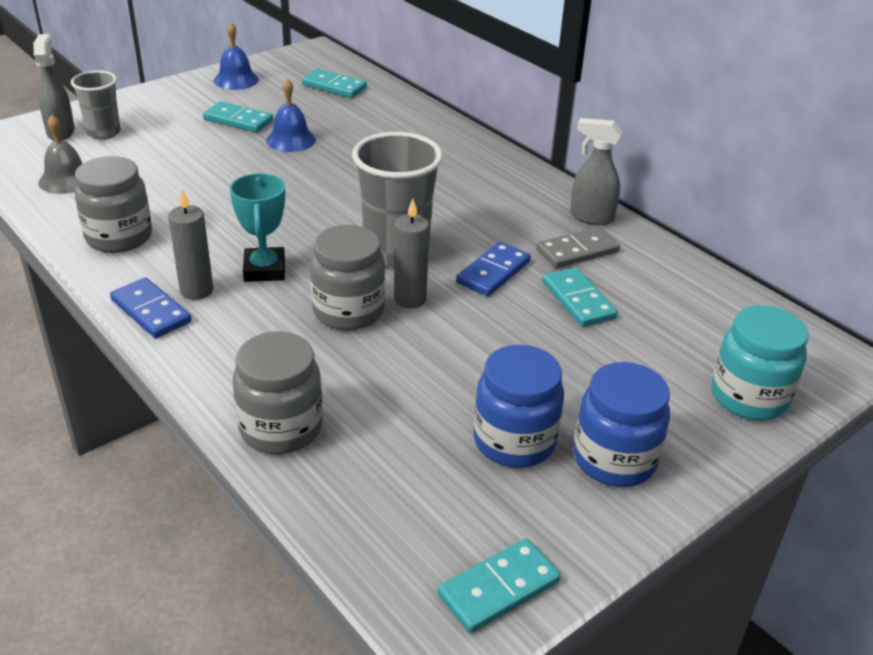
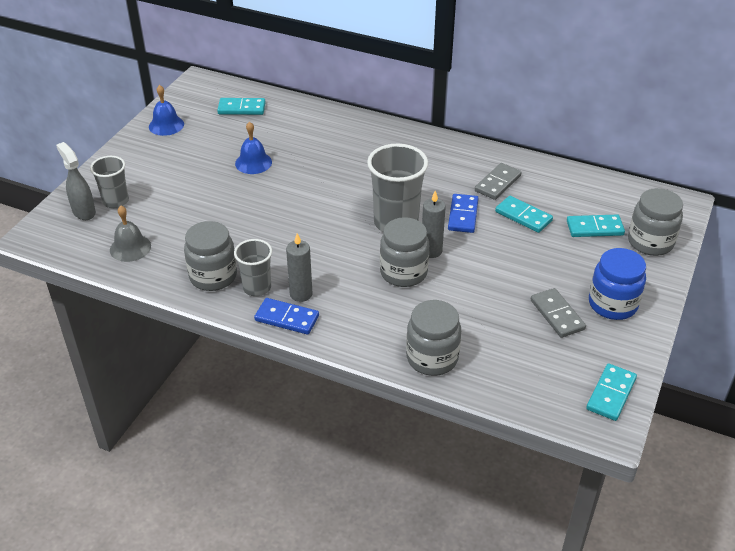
camera: 25 degrees left, 5 degrees up
turquoise domino [203,101,273,133] -> turquoise domino moved to [567,215,625,237]
turquoise trophy [230,173,285,282] -> none
blue jar [473,345,564,468] -> grey domino [531,288,586,338]
grey spray bottle [570,118,623,225] -> none
turquoise jar [711,305,808,420] -> grey jar [628,188,683,256]
none -> grey cup [234,239,272,296]

